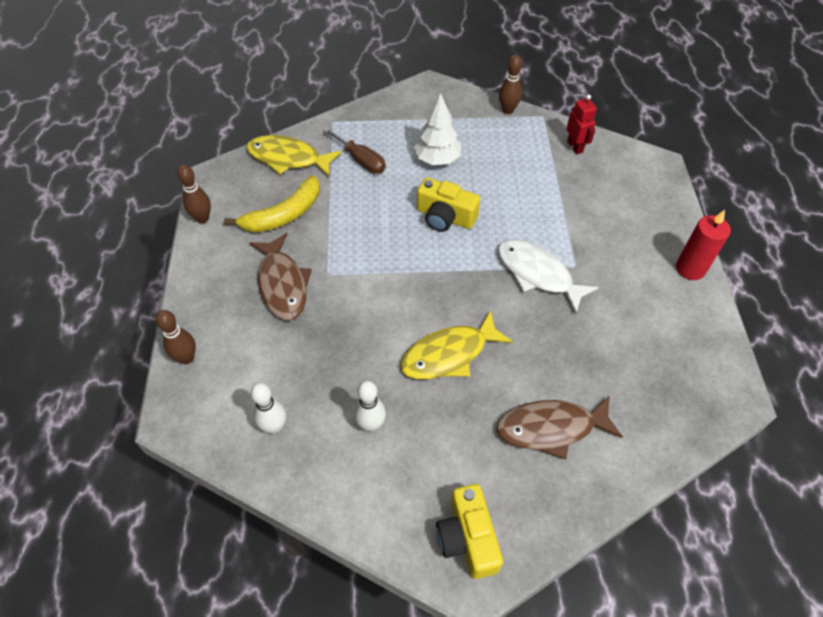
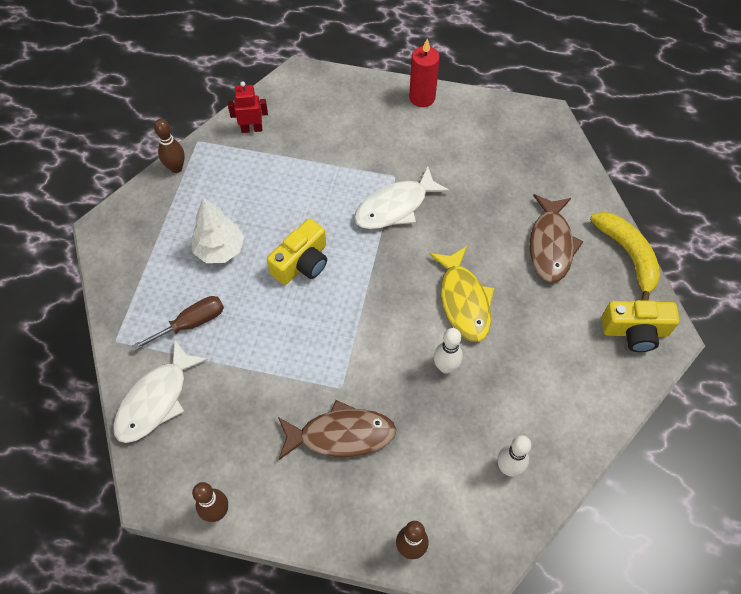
camera: 75 degrees left, 5 degrees up
yellow banana [224,175,320,233] -> yellow banana moved to [590,212,660,301]
yellow fish [246,135,341,177] -> white fish [113,340,209,443]
white bowling pin [354,381,386,432] -> white bowling pin moved to [434,328,463,374]

